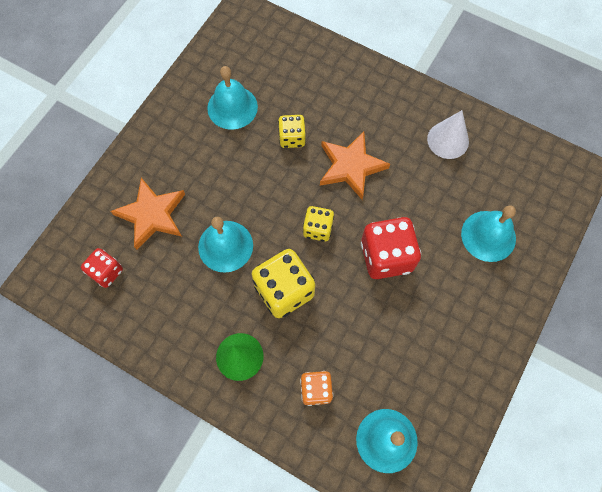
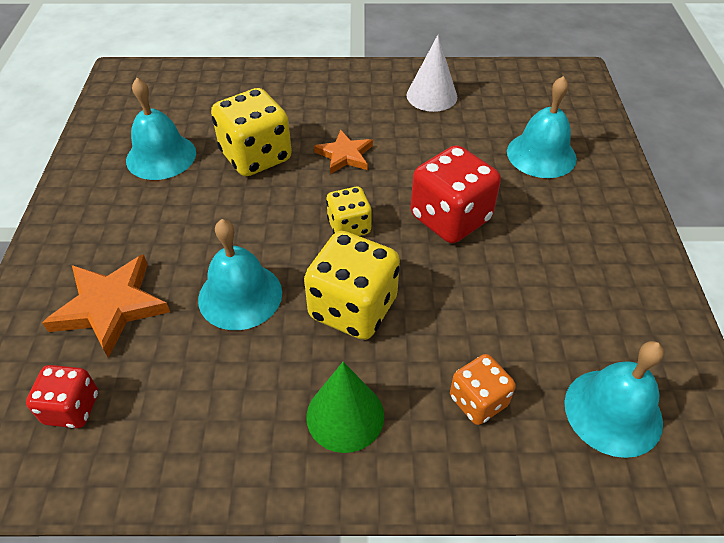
camera: 30 degrees left, 20 degrees down
yellow dice [278,115,306,148] -> yellow dice [211,88,292,176], size x1.73
orange star [320,131,390,200] -> orange star [314,130,373,174], size x0.63

